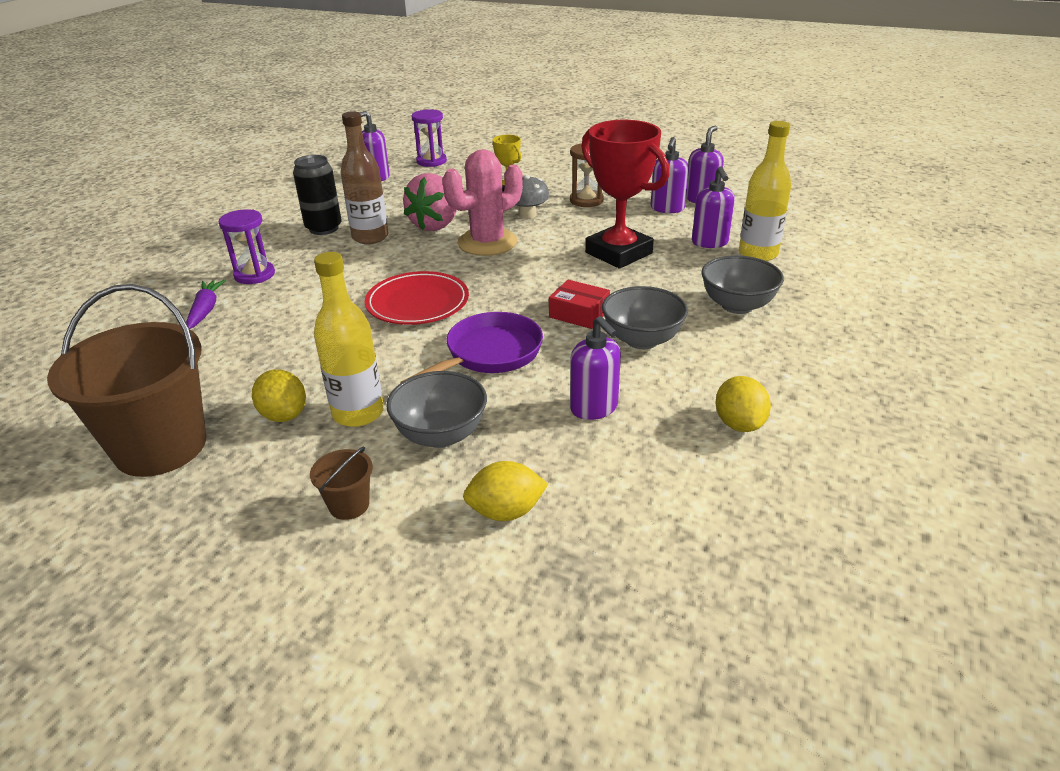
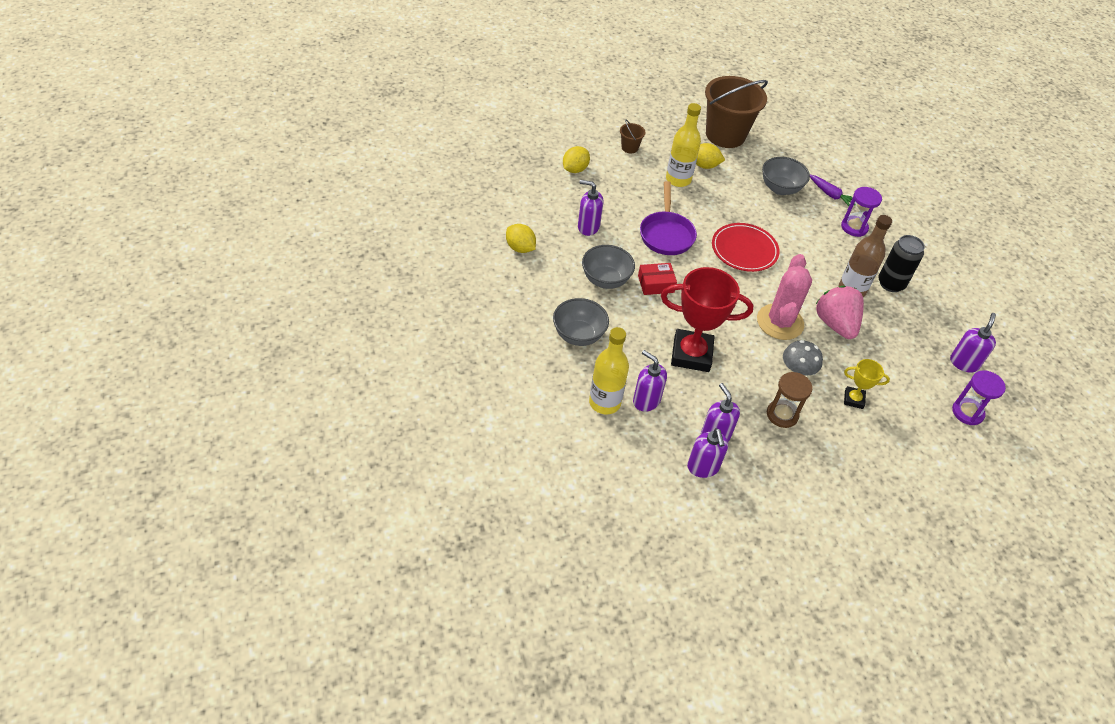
camera: 135 degrees right, 15 degrees up
grey bowl [386,371,487,448] -> grey bowl moved to [762,157,810,195]

